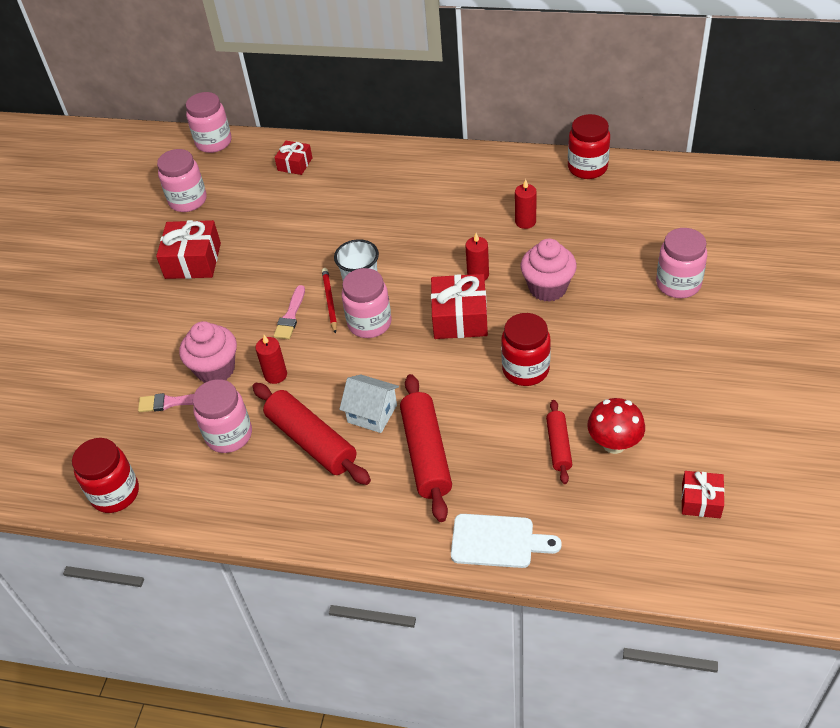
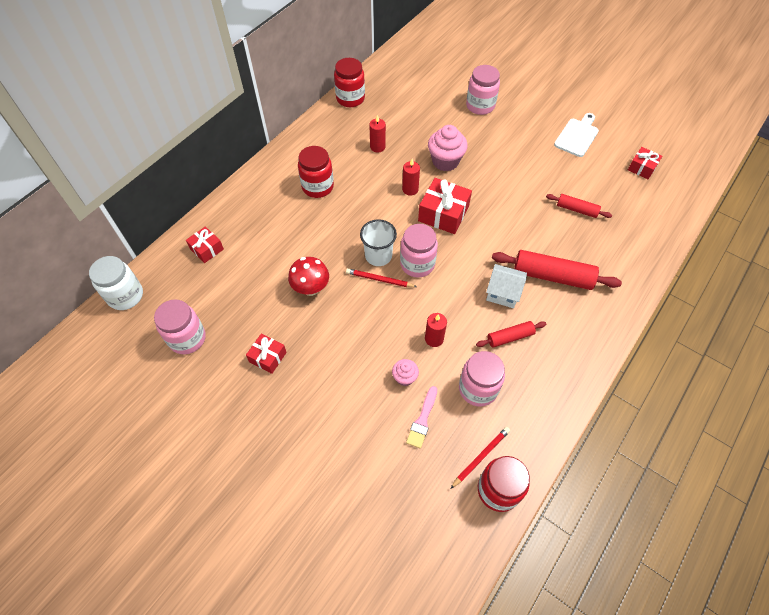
camera: 70 degrees left, 10 degrees up
red gift [156,220,221,279] -> red gift [246,334,287,374], size x0.60
pink cupcake [179,321,237,383] -> pink cupcake [392,359,419,386], size x0.55
pink jar [186,92,232,153] -> white jar [89,256,143,310]
red rolling pin [252,383,371,485] -> red rolling pin [476,321,546,348], size x0.56
pink brush [274,285,305,339] -> none
white house [339,374,399,433] -> white house turned 60 degrees clockwise [486,264,527,308]
white cutting board [451,514,562,568] -> white cutting board moved to [554,113,599,157]
red jar [501,313,551,386] -> red jar moved to [298,146,334,198]
red mushroom [587,398,645,454] -> red mushroom moved to [288,257,329,296]
none -> red pencil [450,427,510,489]

